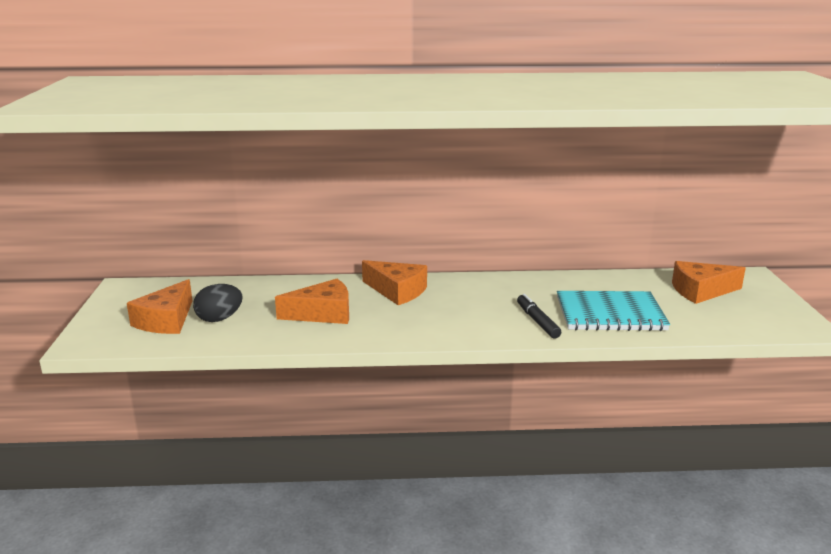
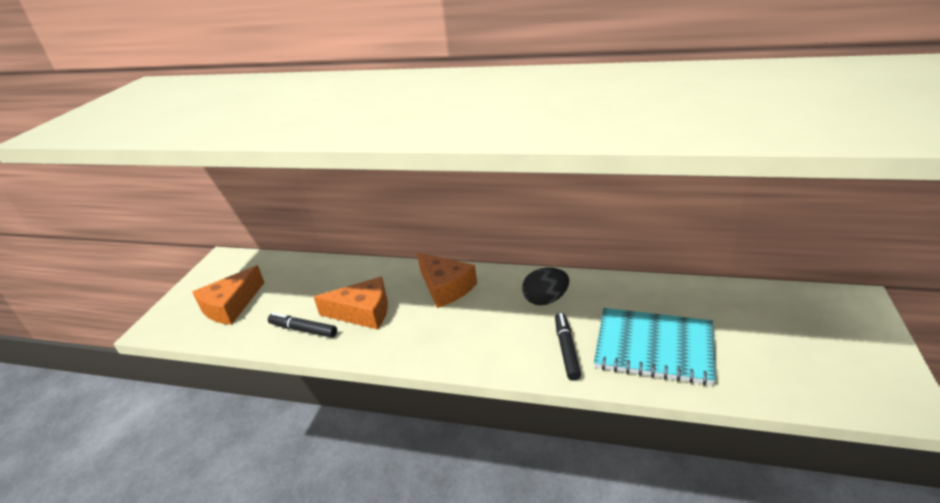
camera: 20 degrees right, 10 degrees up
black egg [193,284,243,322] -> black egg moved to [522,267,569,306]
orange cheese [672,261,746,304] -> none
none -> black marker [268,313,337,338]

